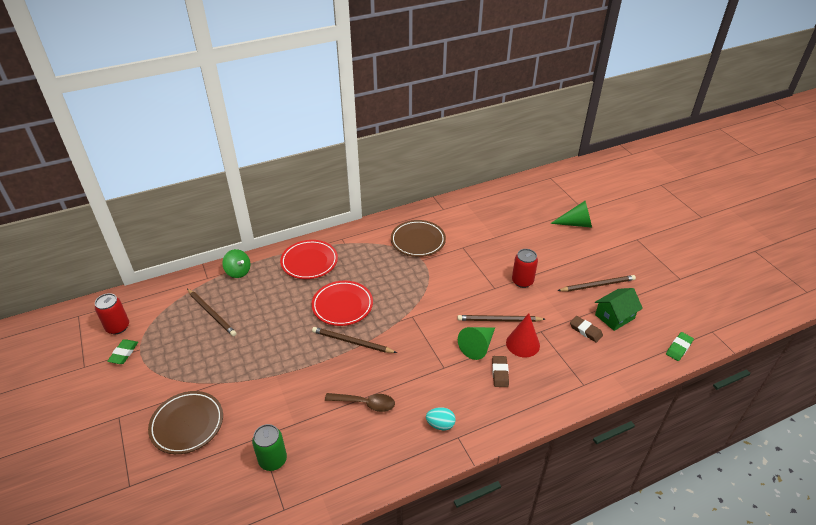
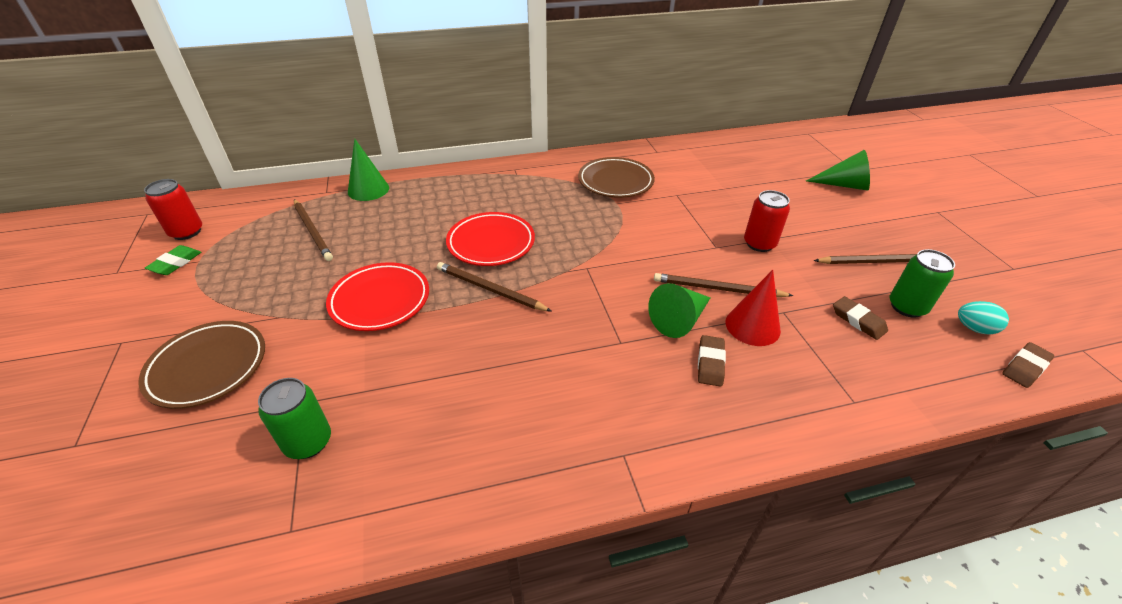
camera: 10 degrees right, 0 degrees up
green spinning top [222,249,250,278] -> green cone [348,138,389,201]
red plate [280,240,338,279] -> red plate moved to [326,262,429,331]
brown spoon [325,393,395,412] -> none
turquoise egg [426,407,456,430] -> turquoise egg moved to [958,301,1009,335]
green house [595,288,643,331] -> green can [890,249,955,318]
green eraser [666,332,694,361] -> brown eraser [1002,342,1054,388]

